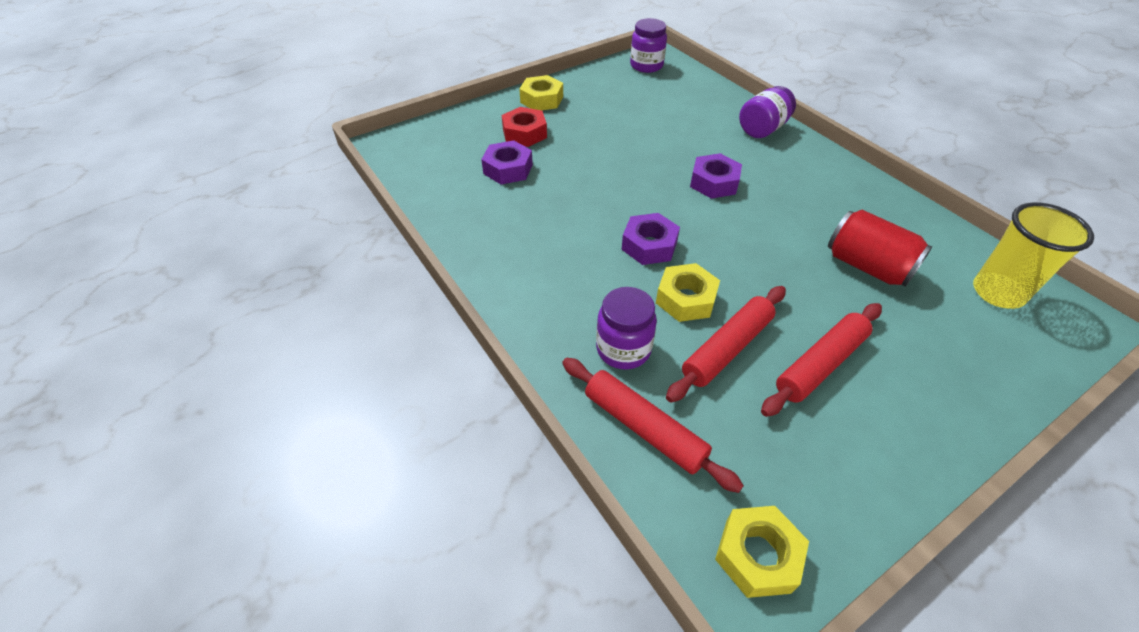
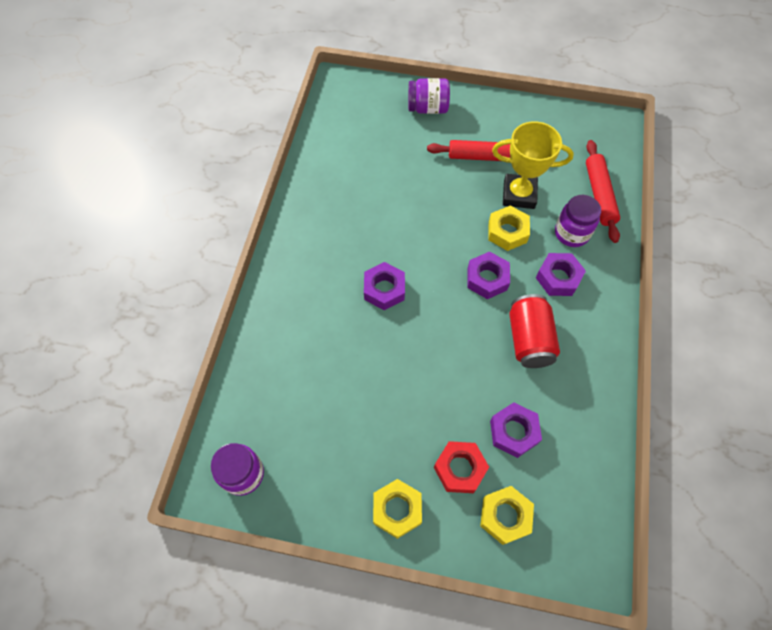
camera: 135 degrees left, 15 degrees up
red rolling pin [666,286,786,402] -> yellow trophy [492,121,574,209]
yellow nut [715,506,809,598] -> yellow nut moved to [480,486,534,545]
purple jar [739,86,796,138] -> purple jar moved to [408,78,450,114]
red can [828,210,933,287] -> red can moved to [509,294,560,368]
yellow cup [973,202,1094,309] -> none
none -> purple nut [536,253,586,296]

